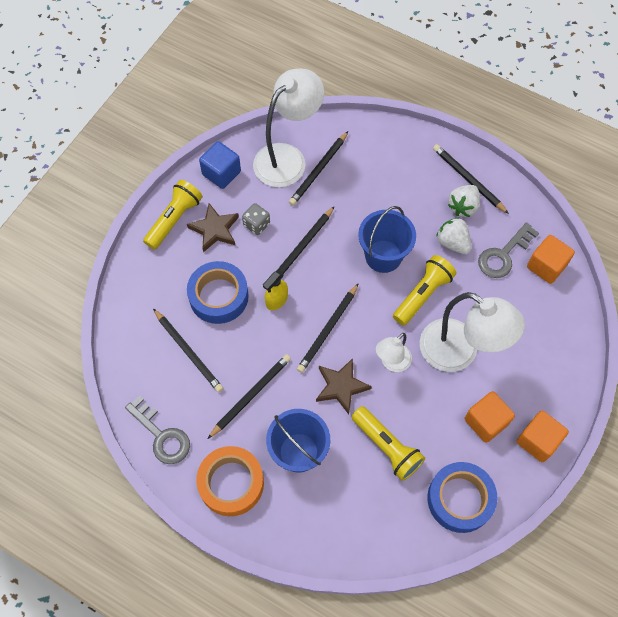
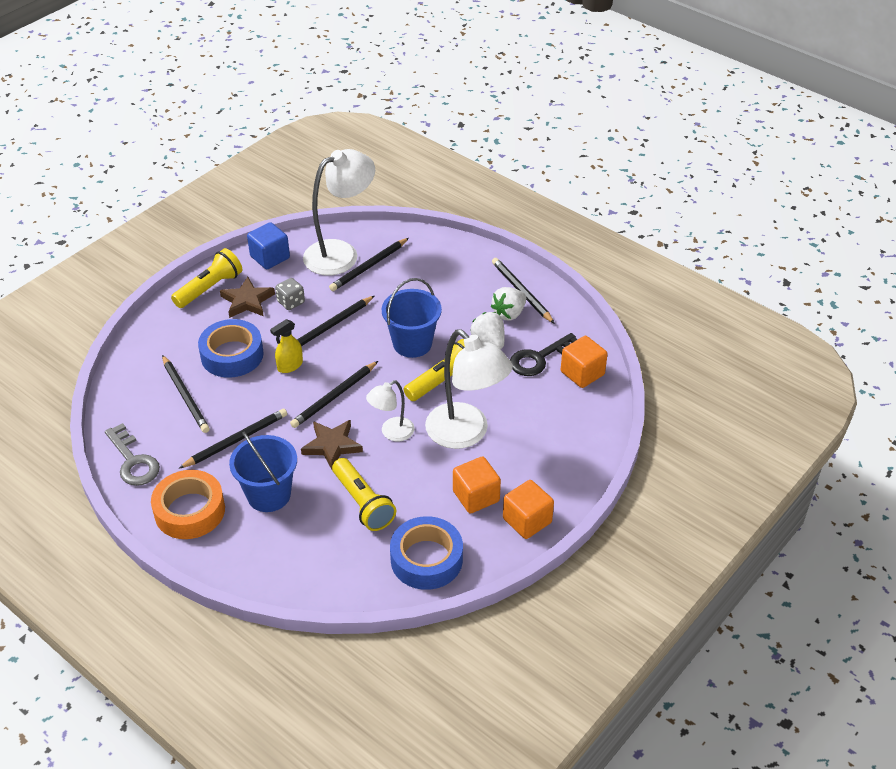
camera: 10 degrees right, 20 degrees down
grey key [478,222,539,278] -> black key [510,333,578,376]

